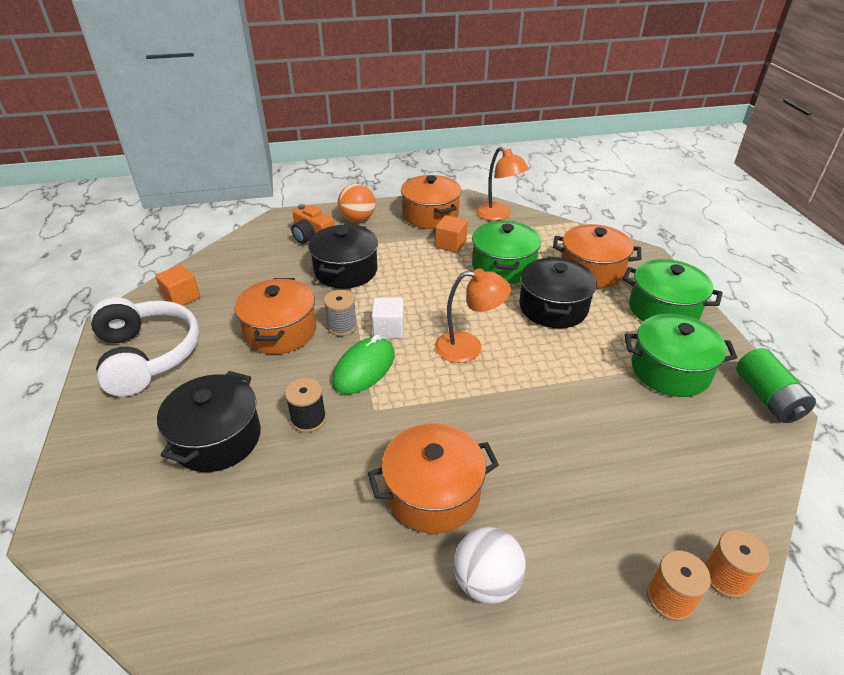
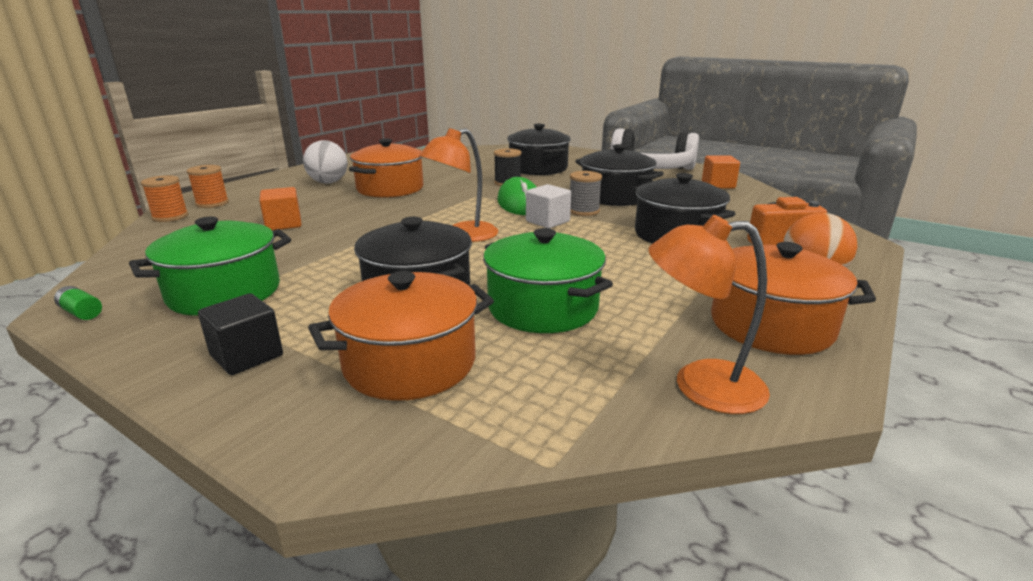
camera: 135 degrees right, 15 degrees down
orange pot [235,278,316,354] -> black pot [575,144,664,206]
orange cube [435,215,468,253] -> orange cube moved to [259,187,301,230]
green pot [623,259,722,322] -> black cube [198,293,283,375]
green battery [736,348,816,423] -> green battery [54,286,102,320], size x0.46

